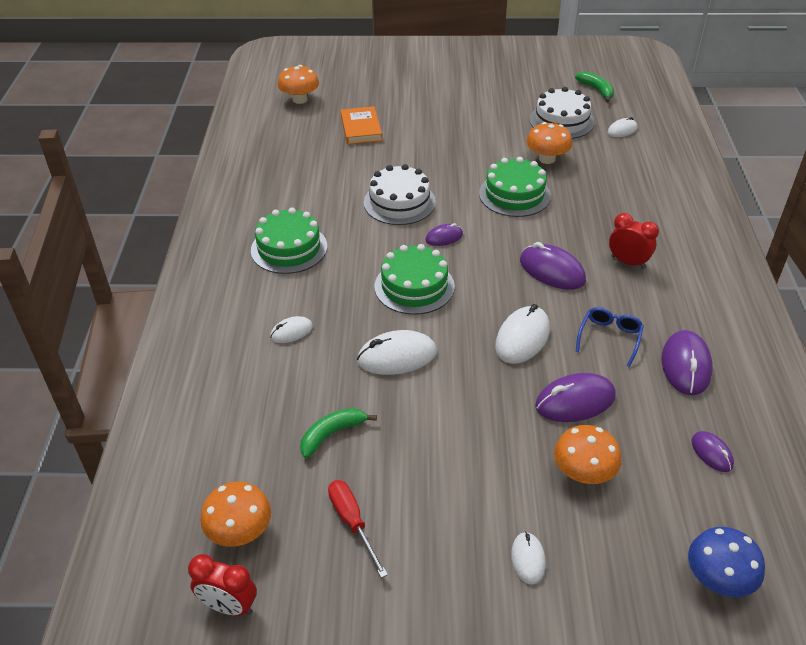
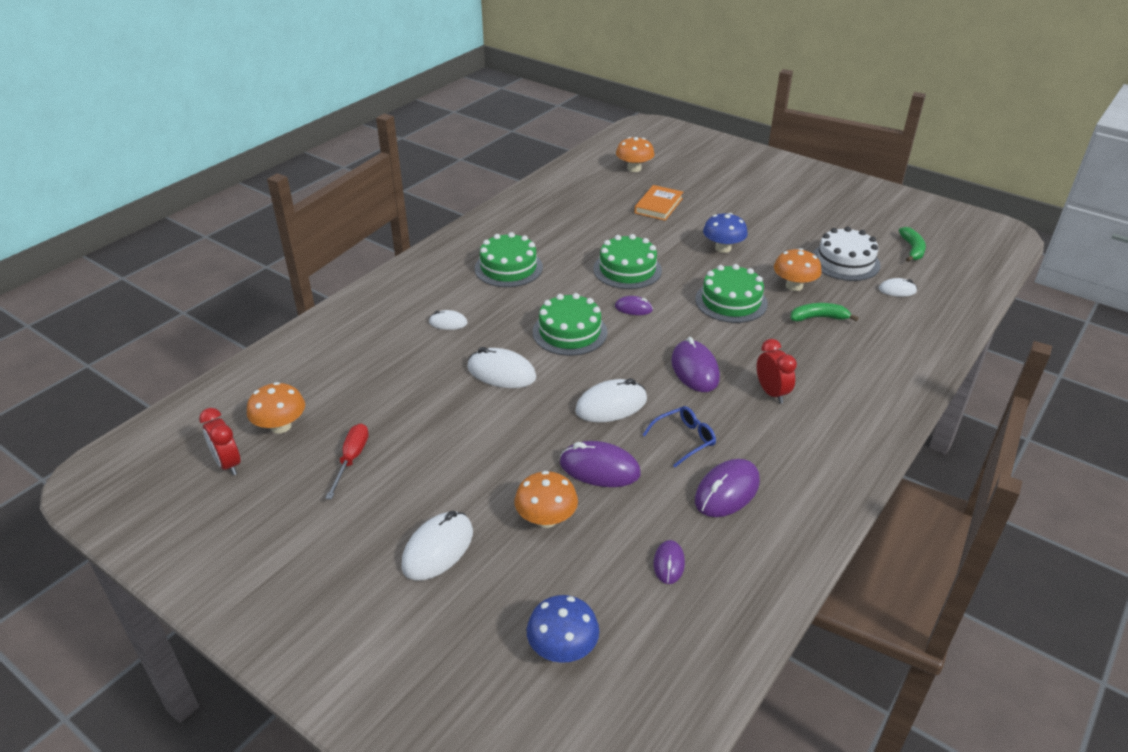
camera: 35 degrees right, 5 degrees down
green banana [300,408,377,458] -> green banana moved to [790,303,858,322]
white cake [364,164,436,225] -> green cake [593,234,662,289]
white mouse [511,531,546,585] -> white mouse [401,511,473,580], size x1.75
none -> blue mushroom [703,213,748,253]

